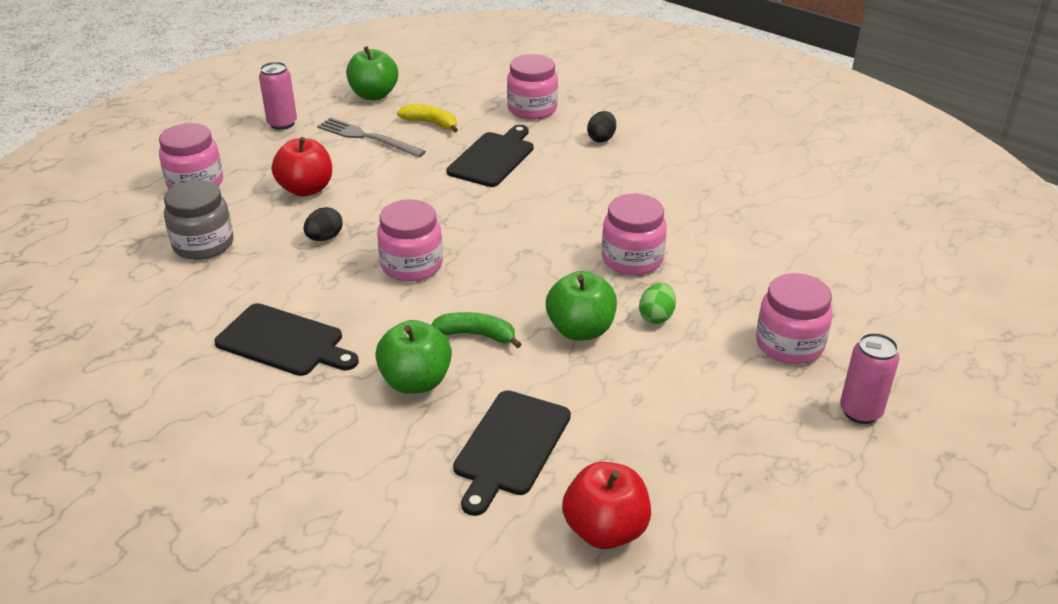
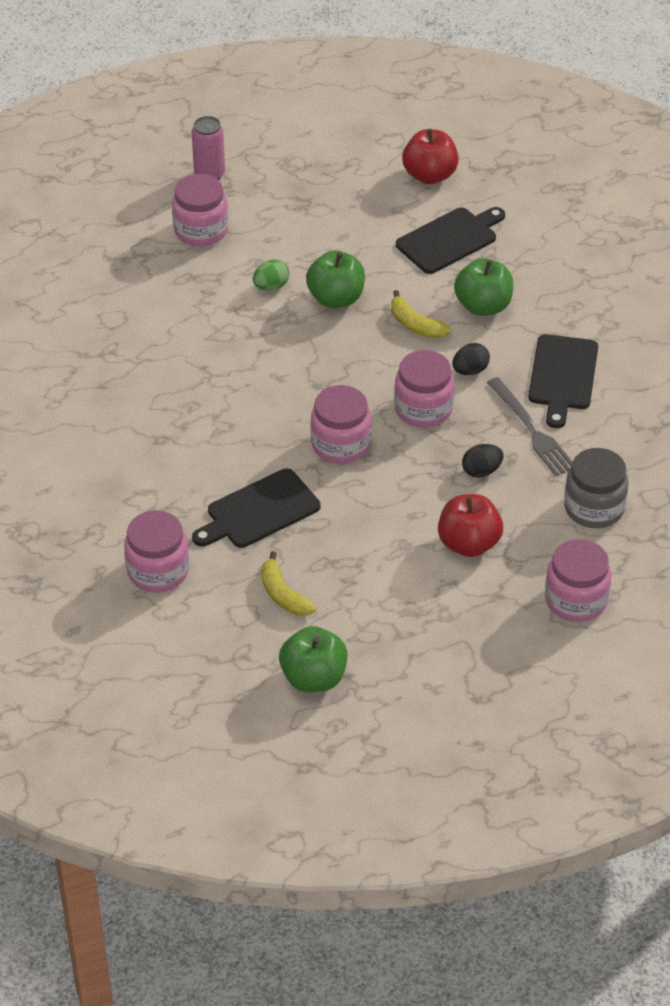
camera: 150 degrees left, 10 degrees up
black cutting board [214,303,359,376] -> black cutting board turned 135 degrees counterclockwise [528,334,598,428]
pink can [259,62,297,130] -> none
grey fork [317,117,426,158] -> grey fork moved to [487,377,572,476]
green banana [431,312,521,348] -> yellow banana [391,290,451,338]
black egg [587,111,616,143] -> black egg moved to [452,343,490,375]
pink jar [602,194,667,275] -> pink jar moved to [311,385,371,464]

